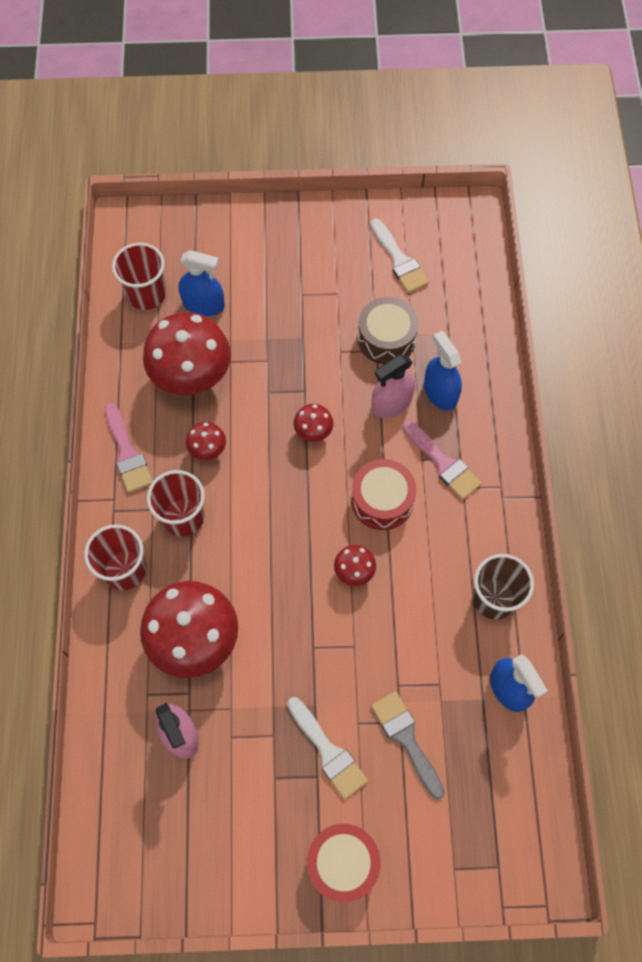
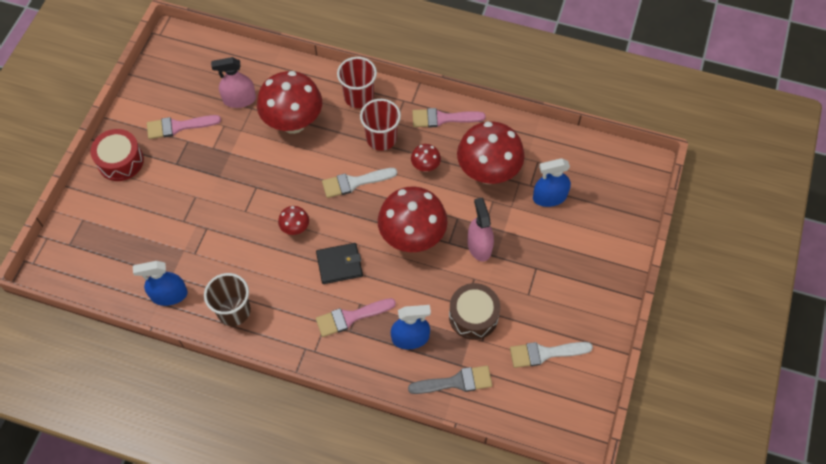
camera: 110 degrees right, 5 degrees down
red cup [112,243,166,310] -> none
blue spray bottle [178,250,225,316] -> blue spray bottle turned 45 degrees clockwise [533,158,571,207]
white brush [287,697,368,799] -> white brush moved to [322,168,397,198]
red mushroom [294,404,333,442] -> red mushroom [378,186,448,252], size x2.20
red drum [351,459,416,530] -> black wallet [316,243,363,284]
pink spray bottle [371,355,415,418] -> pink spray bottle moved to [468,198,494,261]
grey brush [371,691,445,800] -> grey brush moved to [408,366,492,394]
none -> pink brush [147,115,221,139]

